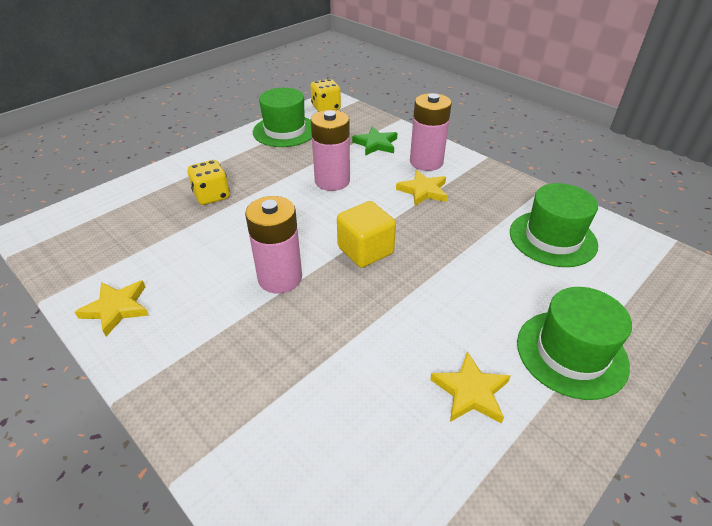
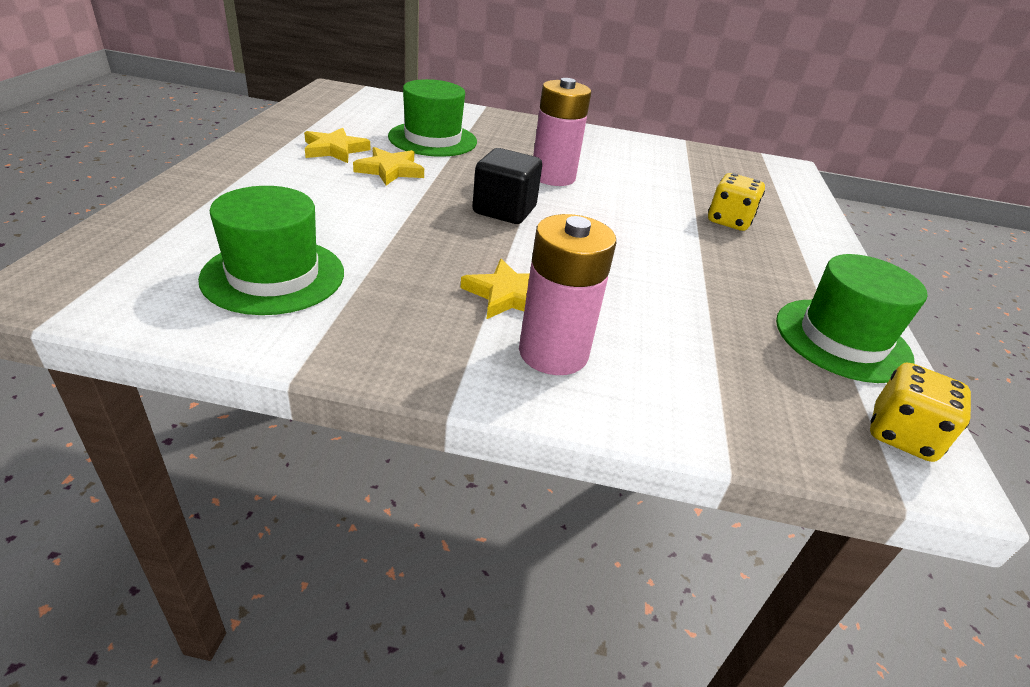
camera: 140 degrees right, 5 degrees down
yellow star [75,280,149,336] -> yellow star moved to [353,147,424,185]
pink battery [311,110,350,191] -> none
yellow cube [337,201,396,268] -> black cube [472,148,542,224]
green star [352,126,397,156] -> none
green hat [517,287,632,400] -> green hat moved to [388,79,477,157]

